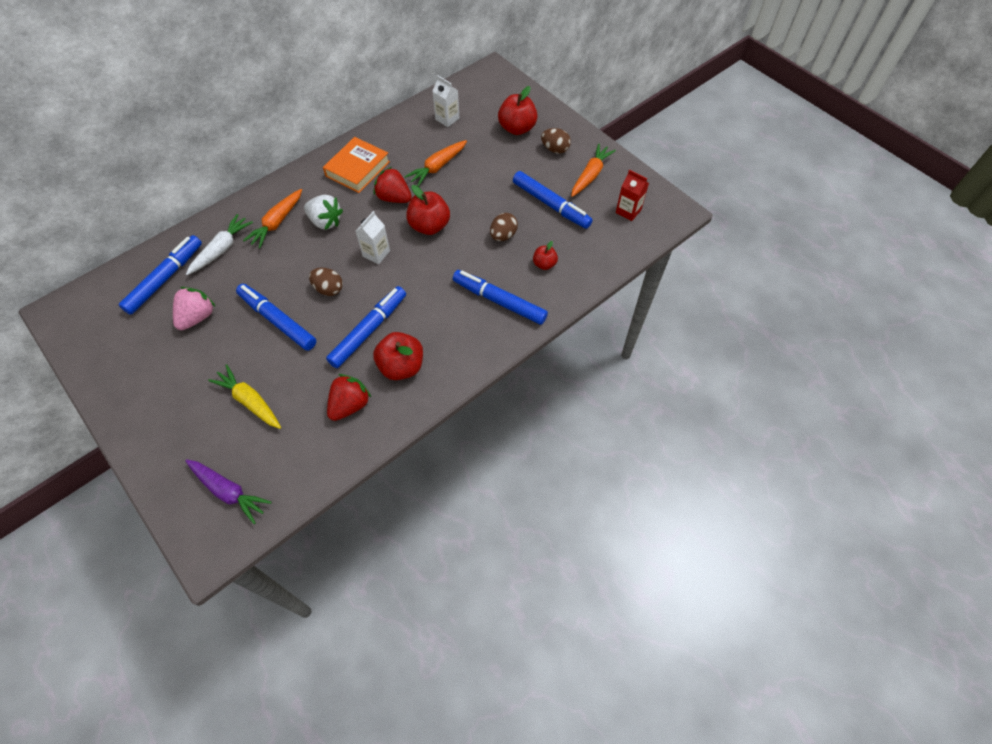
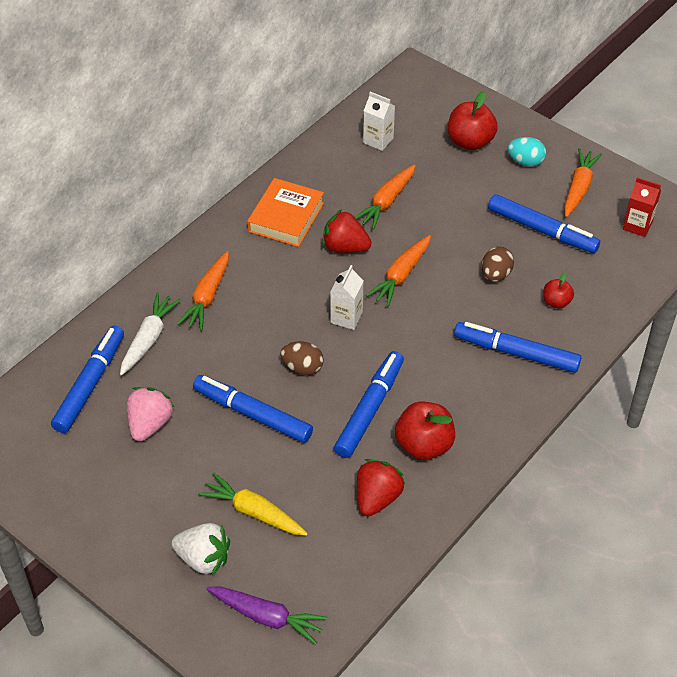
camera: 10 degrees left, 10 degrees down
white strawberry [304,195,343,230] -> white strawberry moved to [171,523,230,576]
red apple [406,185,450,235] -> orange carrot [366,235,431,307]
brown egg [541,128,571,154] -> turquoise egg [508,137,546,167]

